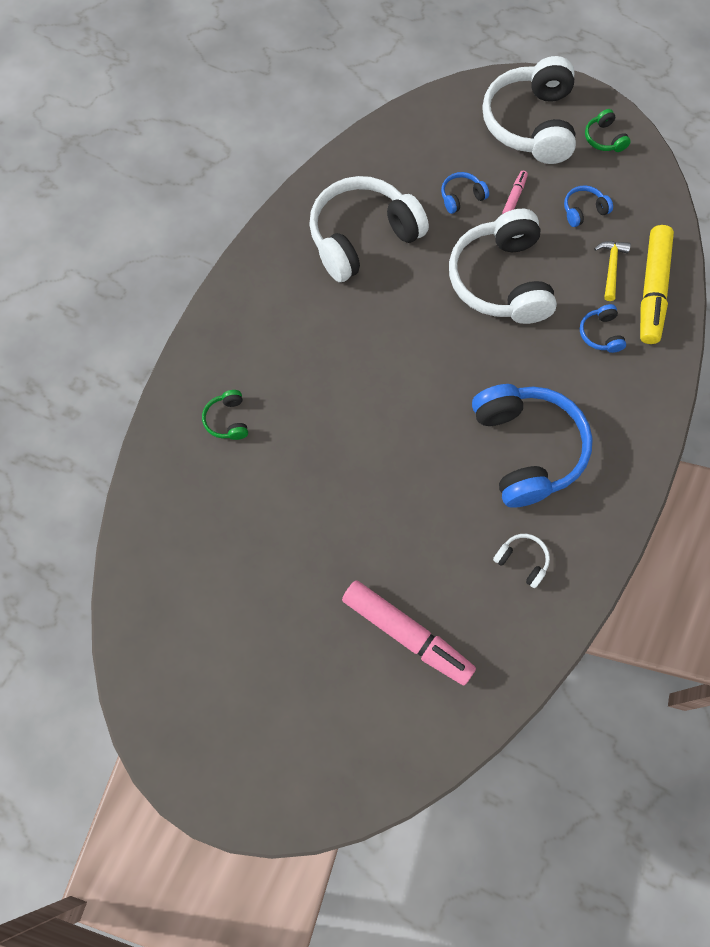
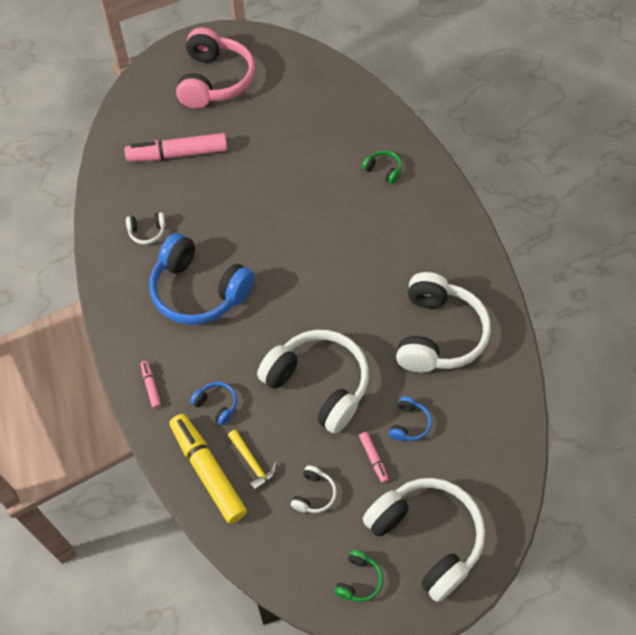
camera: 135 degrees right, 10 degrees down
blue headphones [564,186,613,227] -> white headphones [291,465,337,513]
green headphones [585,109,631,152] -> green headphones turned 90 degrees clockwise [334,550,383,602]
none -> pink marker [141,361,161,409]
none -> pink headphones [176,27,255,109]

